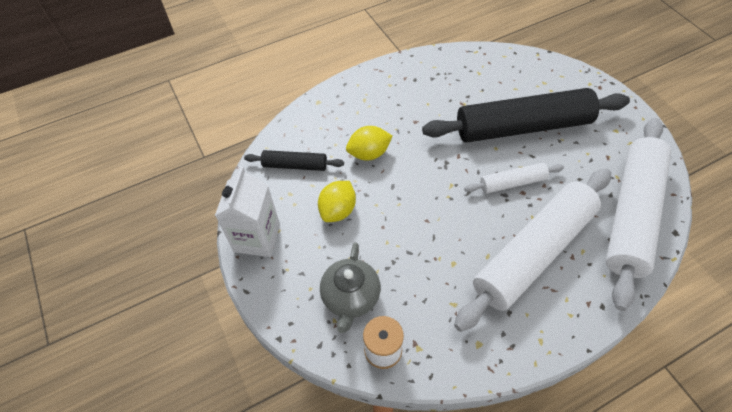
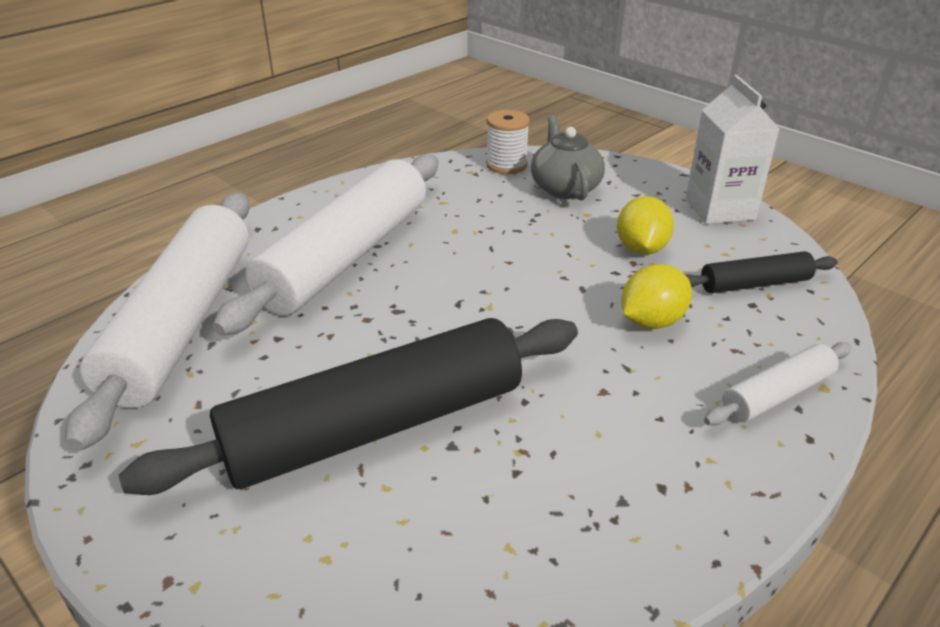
camera: 160 degrees right, 20 degrees down
white rolling pin [464,163,564,194] -> white rolling pin moved to [704,342,851,425]

